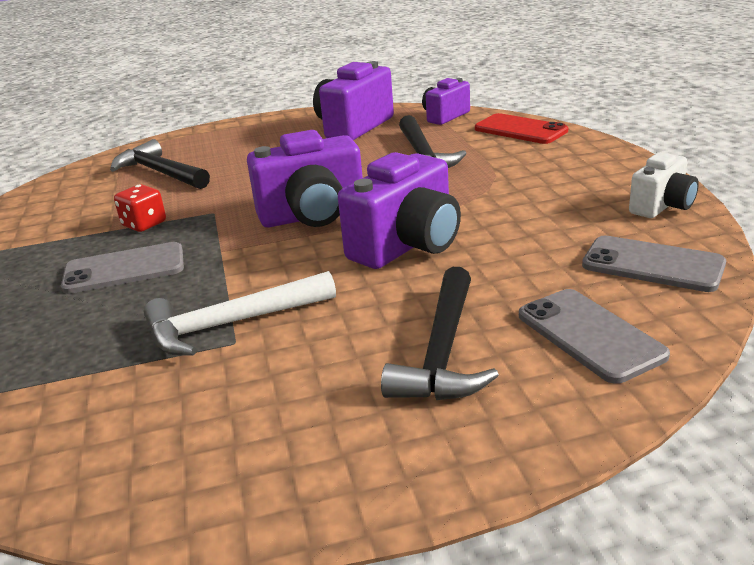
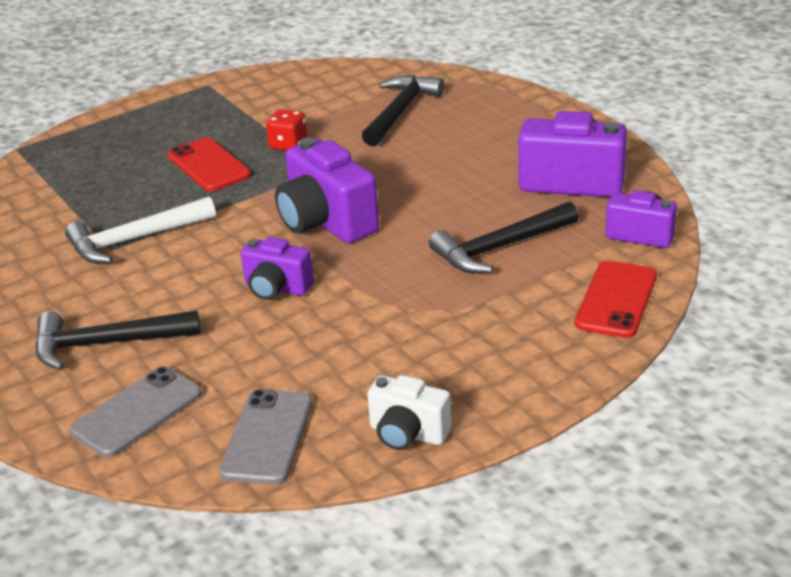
camera: 70 degrees right, 5 degrees up
grey phone [61,242,184,294] -> red phone [168,137,251,192]
white hammer [144,271,336,356] -> white hammer turned 75 degrees counterclockwise [65,196,216,263]
purple camera [338,152,461,269] -> purple camera [241,237,314,300], size x0.60

